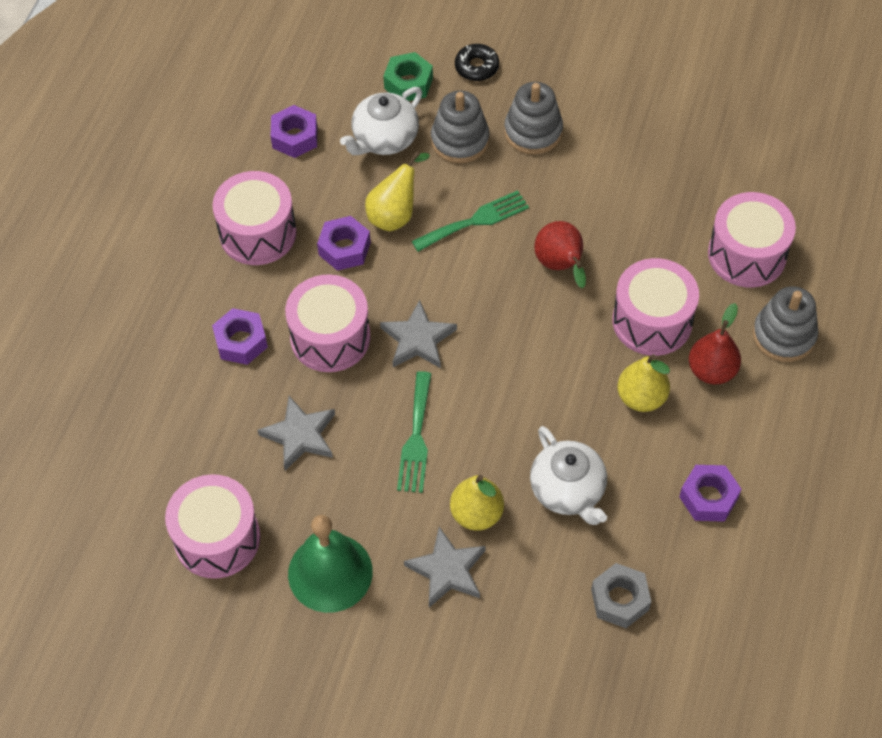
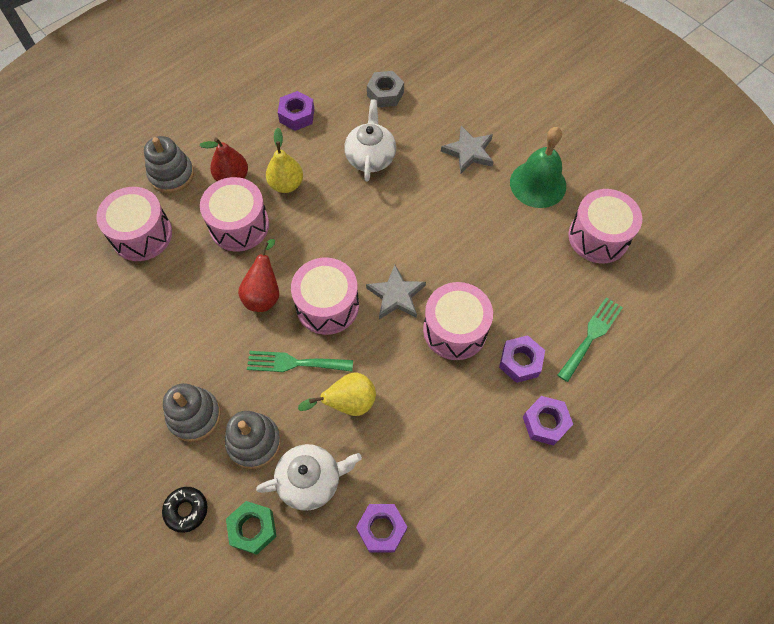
camera: 150 degrees left, 5 degrees up
pink drum [212,171,297,265] -> pink drum moved to [291,258,359,335]
grey star [258,396,335,471] -> none
purple nut [317,216,371,271] -> purple nut moved to [523,396,573,445]
green fork [397,371,431,493] -> green fork moved to [557,297,623,382]
yellow pear [450,475,504,531] -> none

